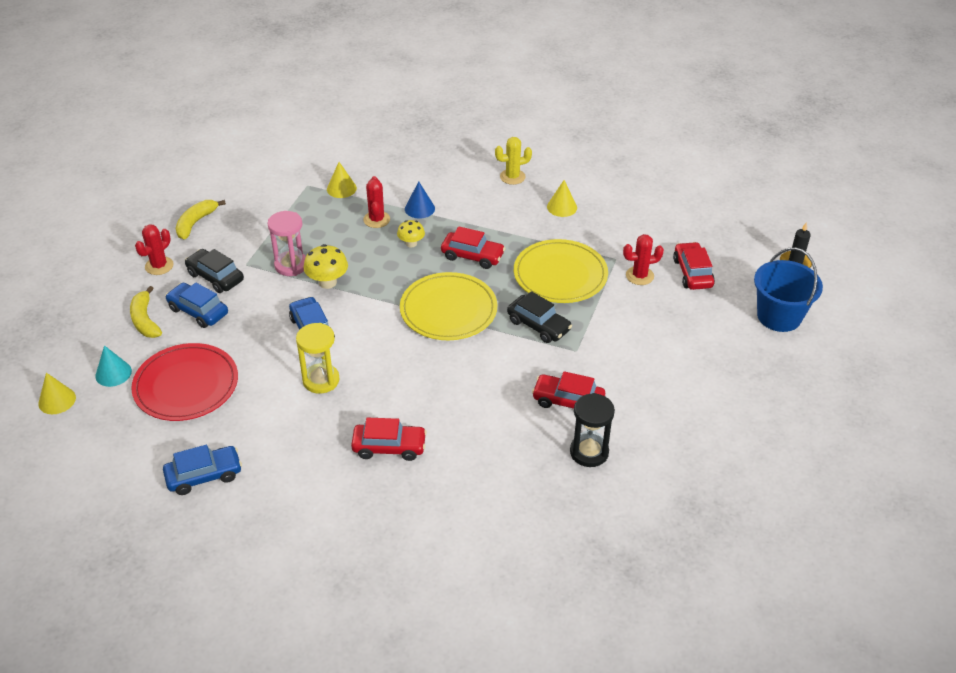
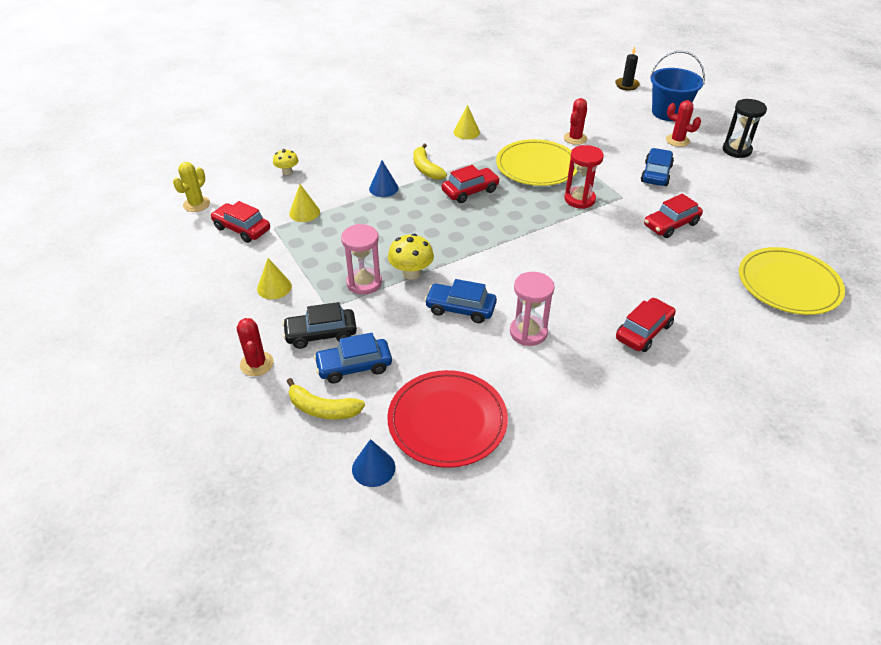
camera: 50 degrees left, 0 degrees up
yellow cone [38,373,76,414] -> yellow cone moved to [257,258,292,299]
turquoise cone [95,345,132,387] -> blue cone [352,439,395,487]
blue car [163,445,242,495] -> blue car moved to [641,148,674,186]
yellow banana [176,200,226,240] -> yellow banana moved to [413,144,447,180]
yellow hourglass [296,323,339,394] -> pink hourglass [510,272,555,346]
red cactus [363,176,390,228] -> red cactus moved to [666,100,701,147]
yellow mushroom [397,220,425,248] -> yellow mushroom moved to [273,149,298,175]
yellow plate [400,272,497,340] -> yellow plate moved to [739,247,845,315]
yellow cactus [495,137,532,185] -> yellow cactus moved to [173,162,210,212]
black car [507,291,572,343] -> red hourglass [564,145,604,209]
black hourglass [570,393,615,467] -> black hourglass moved to [723,99,767,158]
red car [673,242,715,290] -> red car moved to [211,201,270,243]

